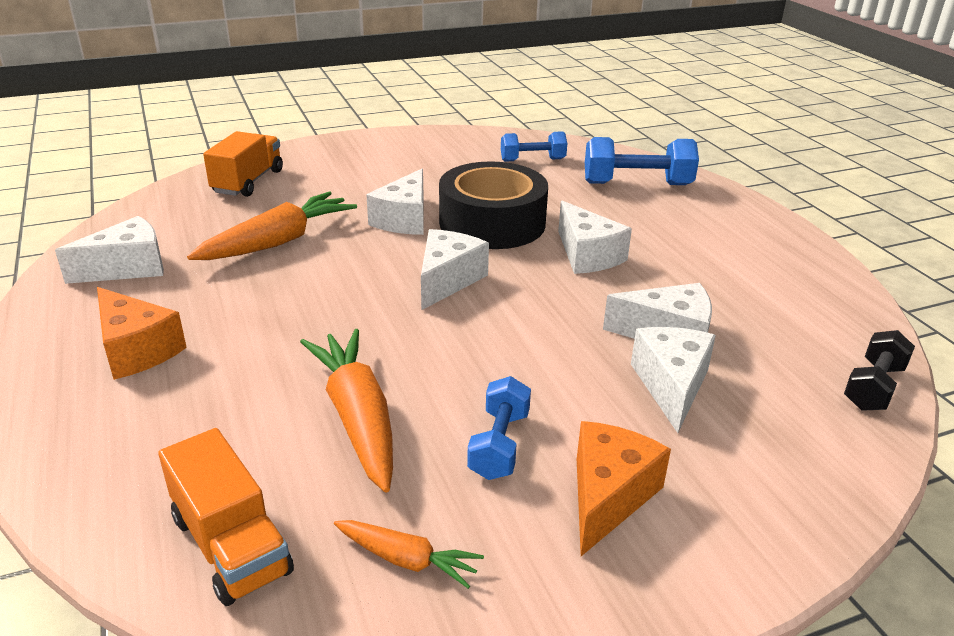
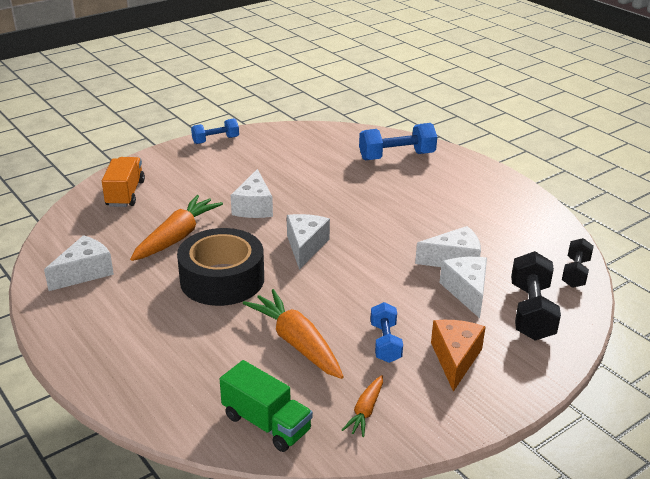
camera: 15 degrees left, 0 degrees up
orange cheese [97,287,187,380] -> none
orange truck [158,428,294,606] -> green truck [220,360,313,452]
orange carrot [334,520,484,589] -> orange carrot turned 105 degrees clockwise [342,375,383,437]
black tape [439,161,548,249] -> black tape moved to [177,228,264,306]
blue dumbbell [501,131,567,162] -> blue dumbbell moved to [191,118,239,144]
white cheese [558,201,632,274] -> none
none -> black dumbbell [511,251,561,341]

